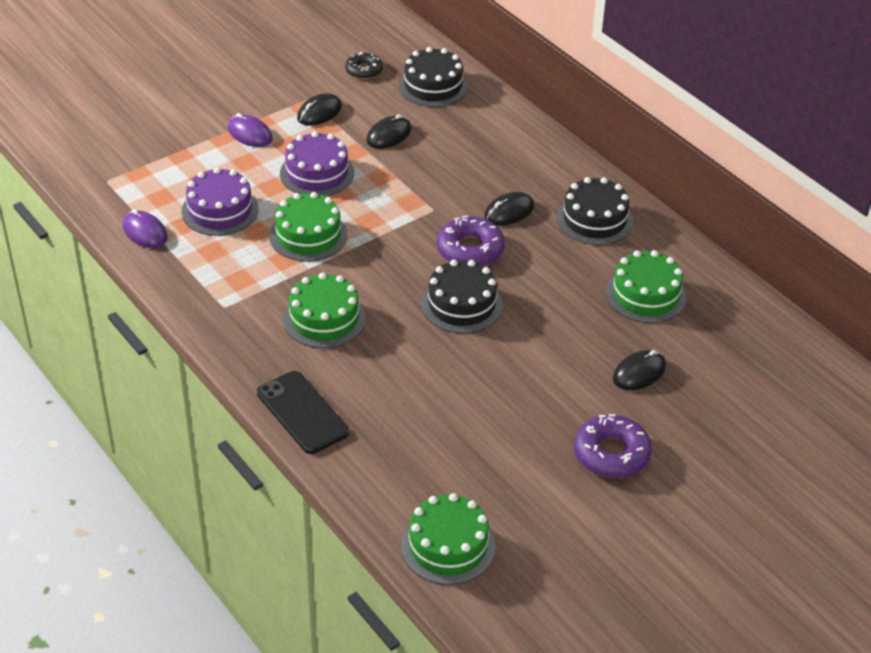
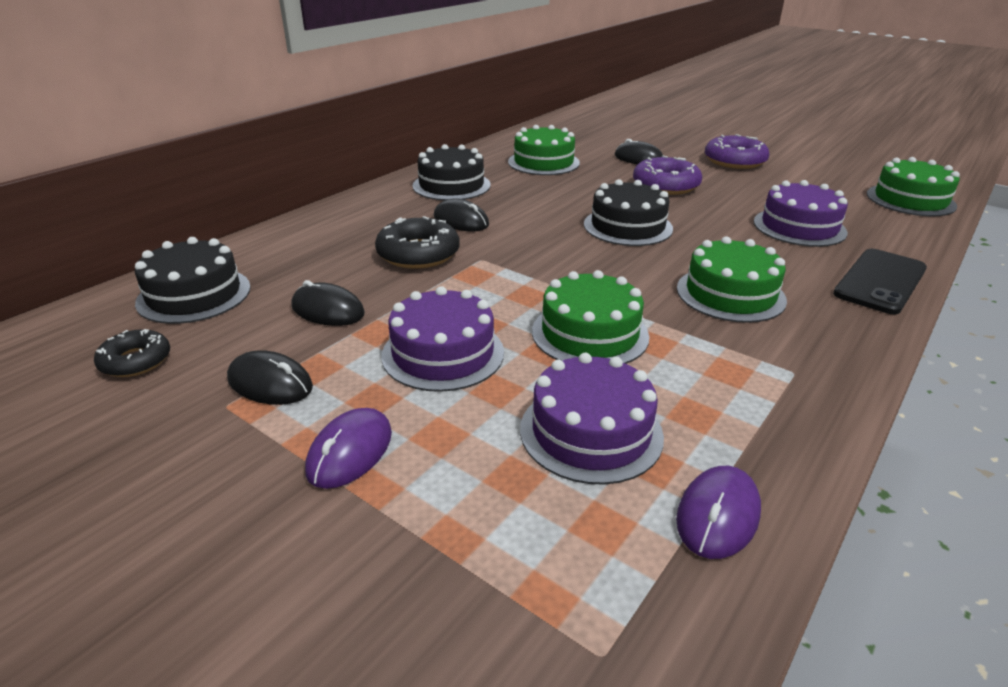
camera: 105 degrees left, 10 degrees down
purple donut [437,216,505,266] -> purple donut moved to [633,156,702,195]
none -> black donut [375,216,460,269]
none -> purple cake [754,180,848,247]

